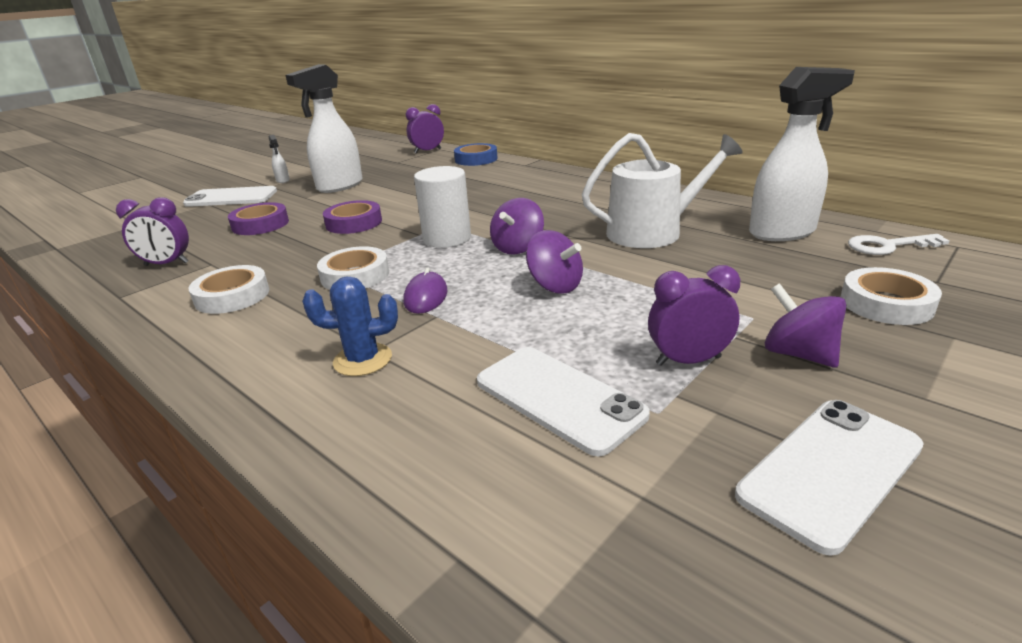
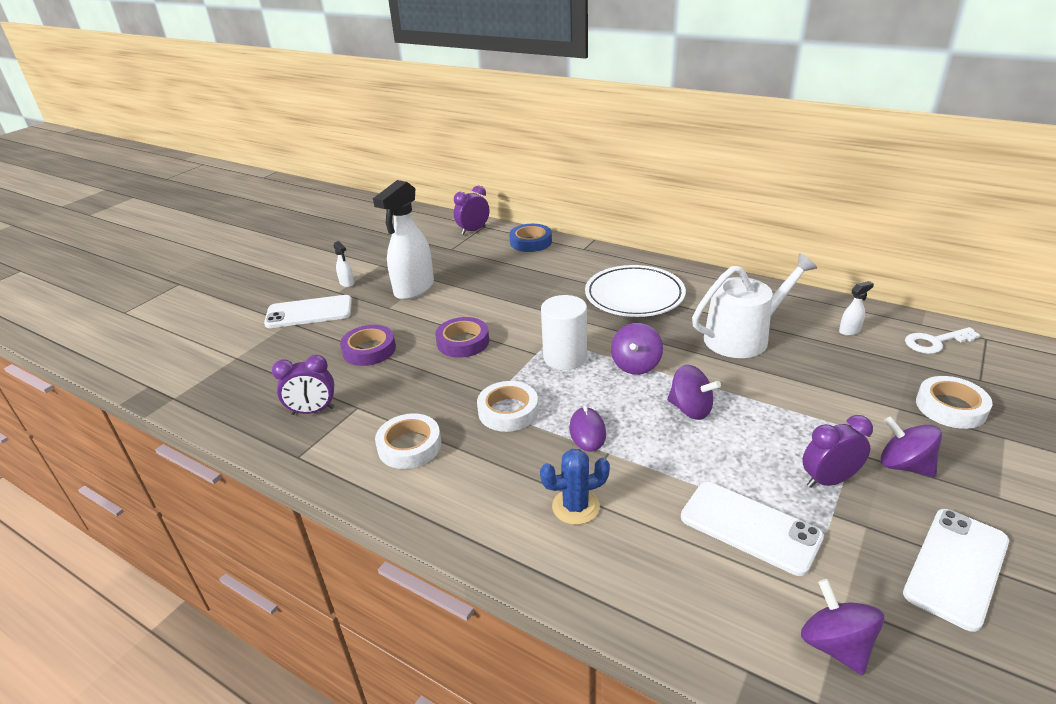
camera: 10 degrees left, 5 degrees up
white spray bottle [749,67,855,241] -> white spray bottle [839,281,874,336], size x0.42
none -> white plate [585,265,686,317]
none -> purple spinning top [801,579,884,675]

